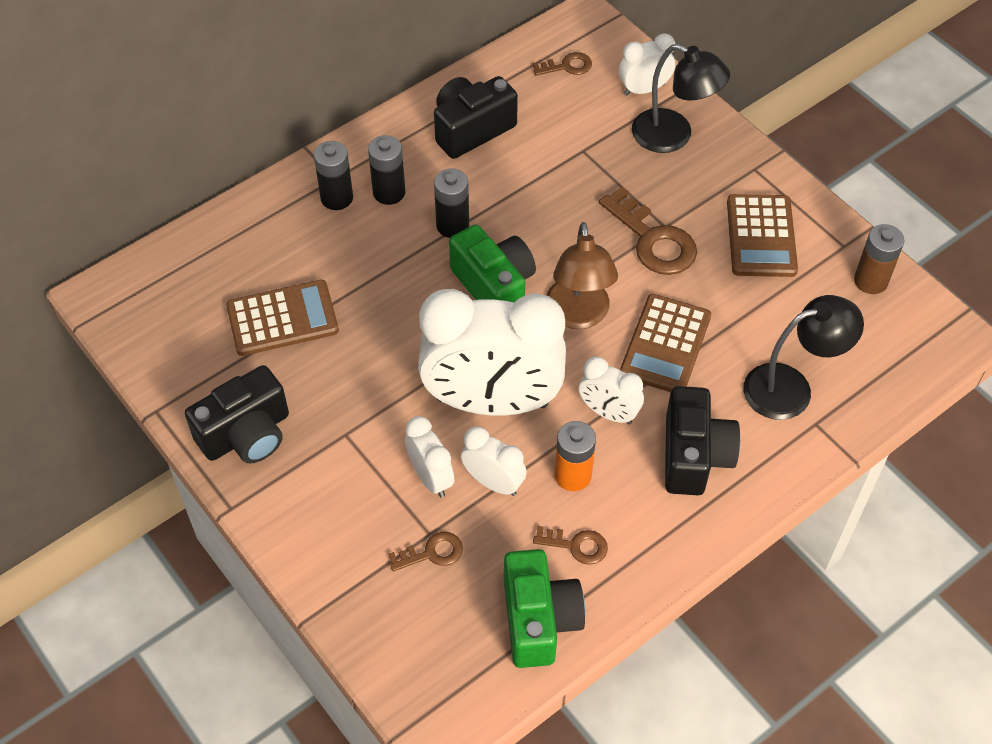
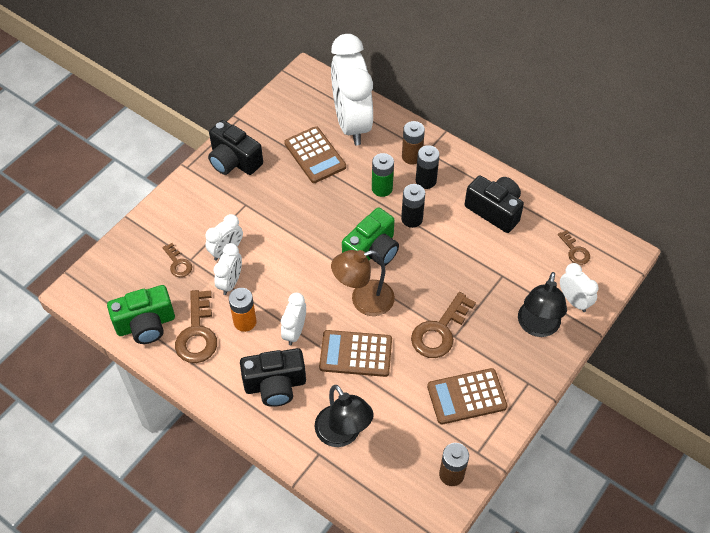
camera: 75 degrees right, 0 degrees up
black battery [314,141,353,210] -> brown battery [402,121,425,165]
white clock [418,289,566,416] -> white clock moved to [331,34,373,145]
brown key [533,526,608,565] -> brown key [175,290,217,363], size x1.84
none -> green battery [372,153,394,197]

